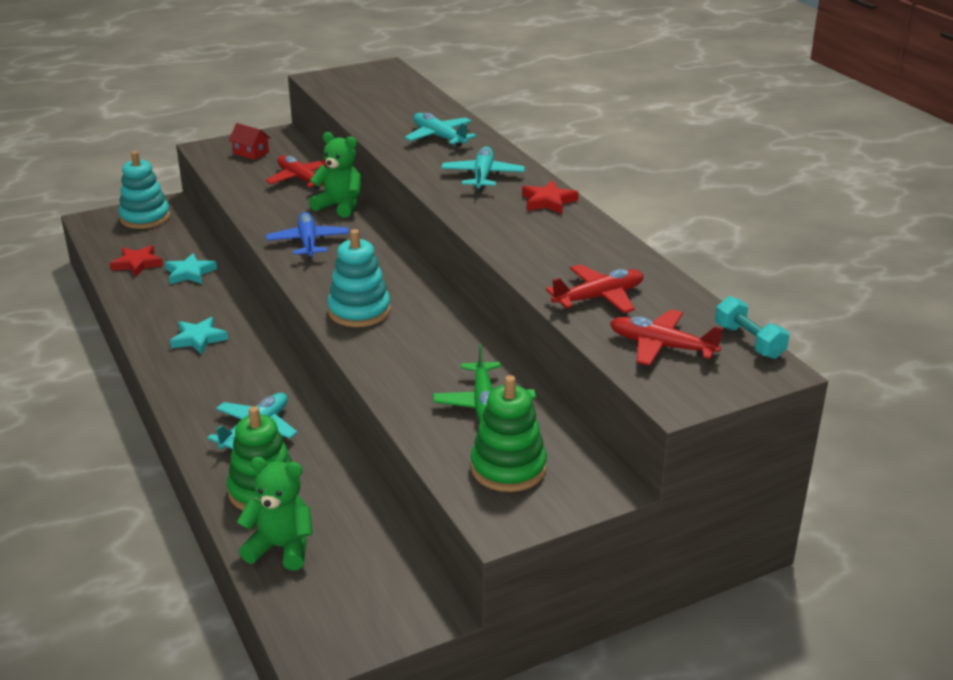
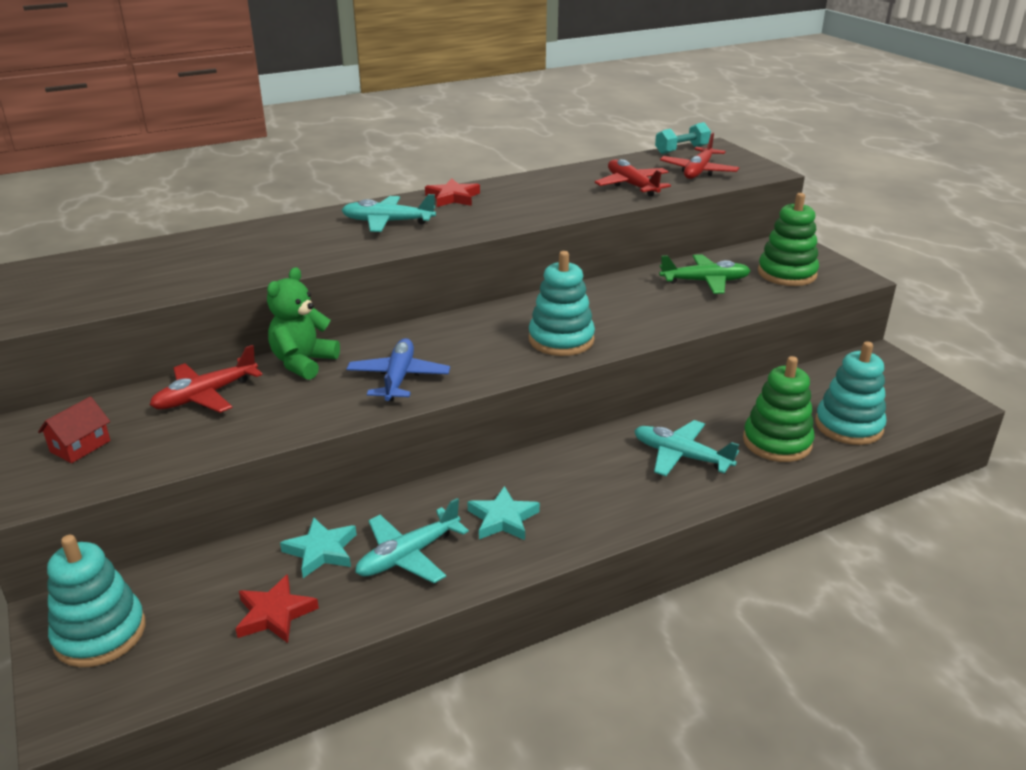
camera: 90 degrees left, 0 degrees up
green teddy bear [237,457,313,570] -> turquoise stacking toy [815,341,887,445]
blue plane [266,212,349,258] -> blue plane turned 105 degrees clockwise [347,338,450,401]
turquoise plane [404,113,477,147] -> turquoise plane moved to [355,498,469,583]

